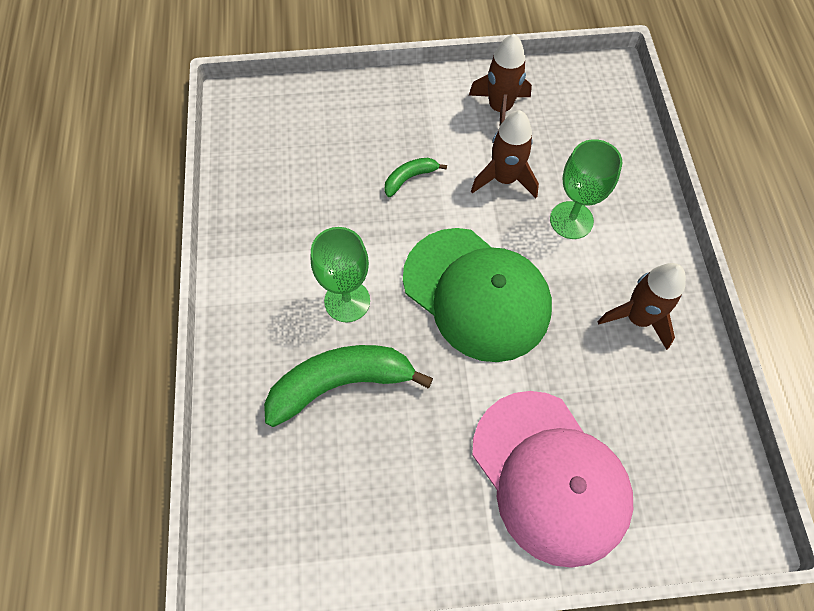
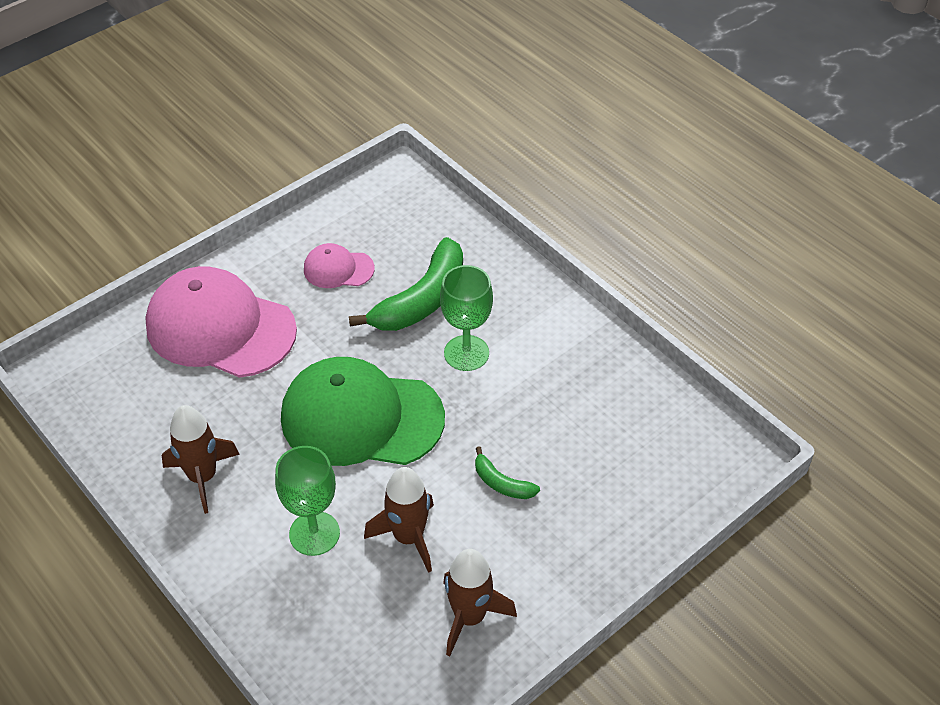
camera: 145 degrees right, 15 degrees down
green banana [384,158,447,197] -> green banana turned 105 degrees clockwise [475,446,540,499]
none -> pink cap [304,243,375,288]

